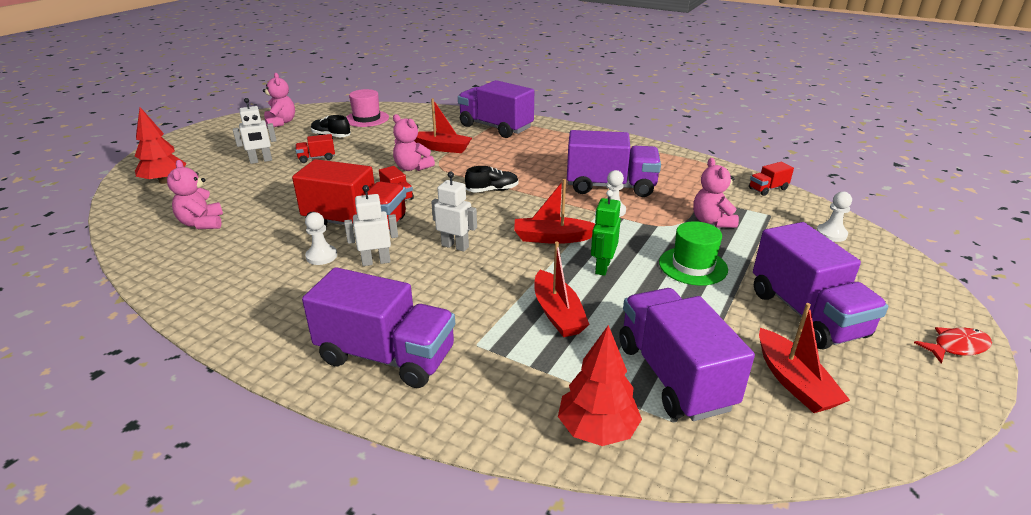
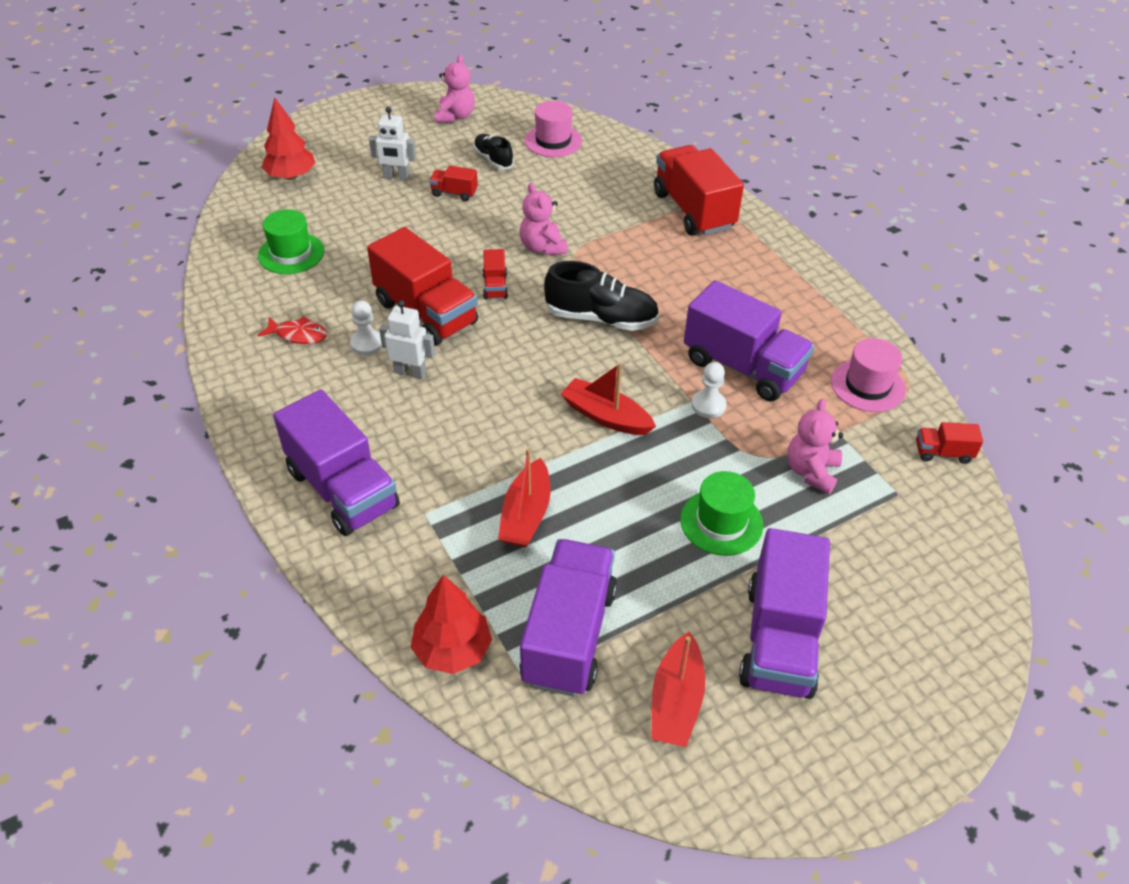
camera: 30 degrees right, 15 degrees up
pink teddy bear [167,160,223,229] -> green hat [258,209,324,274]
red boat [414,98,472,153] -> none
white robot [431,172,477,252] -> none
purple truck [458,80,534,138] -> red truck [654,145,744,236]
black shoe [465,166,519,193] -> black shoe [544,261,659,331], size x1.69
green robot [591,190,621,276] -> none
white pawn [817,192,852,242] -> none
red fish [914,327,992,363] -> red fish moved to [258,316,327,344]
none -> pink hat [831,338,905,412]

